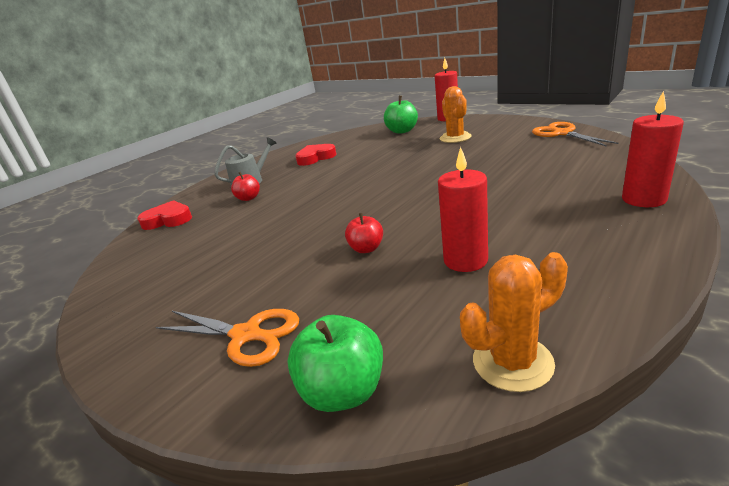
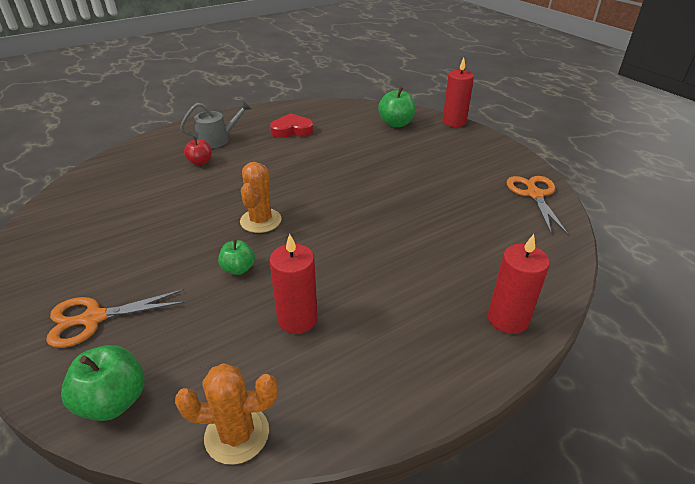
camera: 15 degrees right, 10 degrees up
red heart [137,200,192,230] -> none
orange scissors [156,309,299,367] -> orange scissors turned 120 degrees clockwise [46,289,186,348]
red apple [345,213,383,253] -> green apple [218,239,255,275]
orange cactus [440,86,471,143] -> orange cactus moved to [240,162,281,233]

